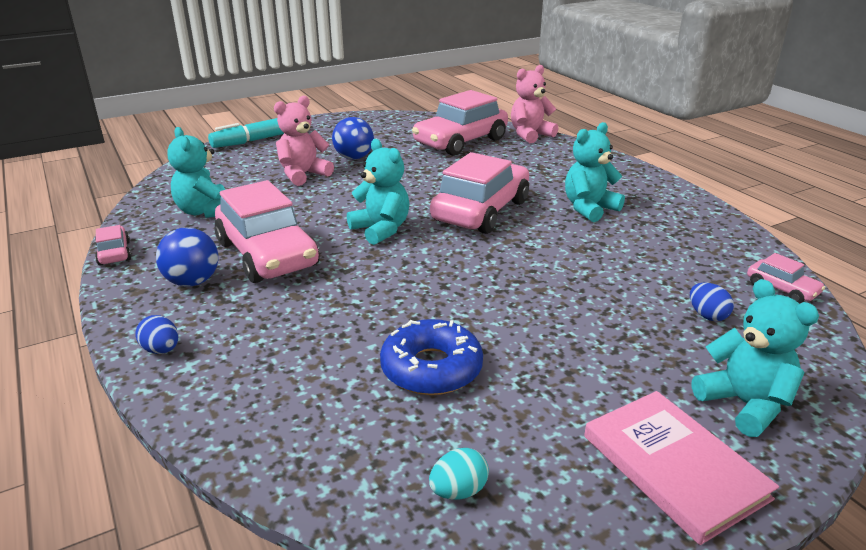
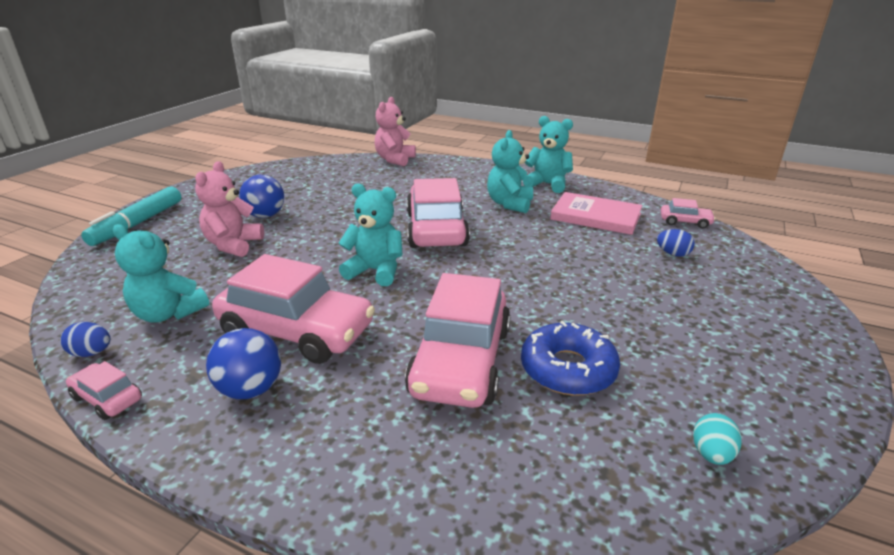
camera: 35 degrees left, 0 degrees up
blue egg [135,315,178,354] -> blue egg moved to [61,322,110,357]
pink car [412,90,508,156] -> pink car moved to [405,273,511,408]
pink book [584,391,779,545] -> pink book moved to [550,192,643,235]
turquoise teddy bear [692,279,819,437] -> turquoise teddy bear moved to [523,116,573,193]

